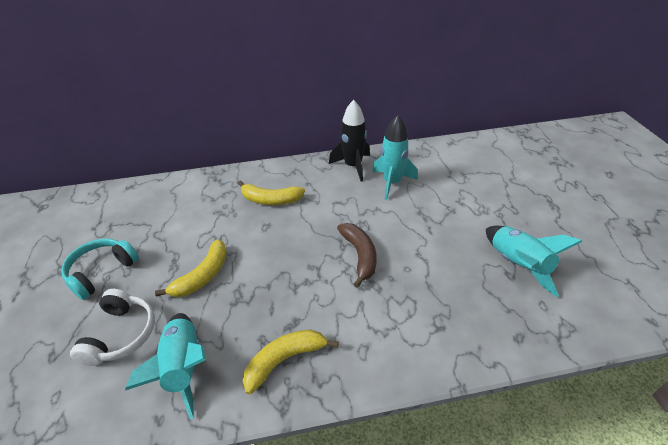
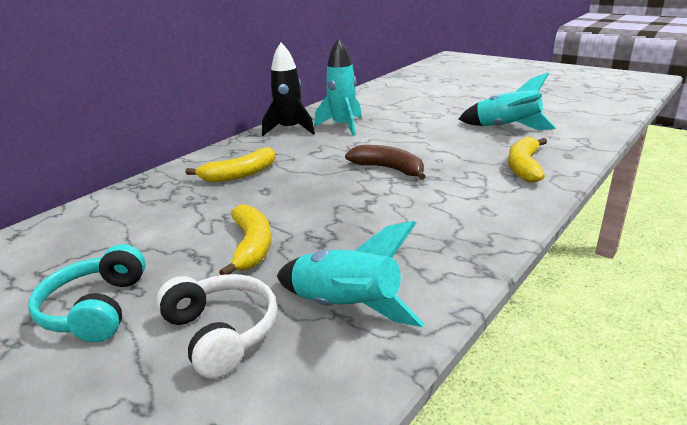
camera: 40 degrees left, 15 degrees down
yellow banana [243,329,339,394] -> yellow banana moved to [508,137,547,183]

